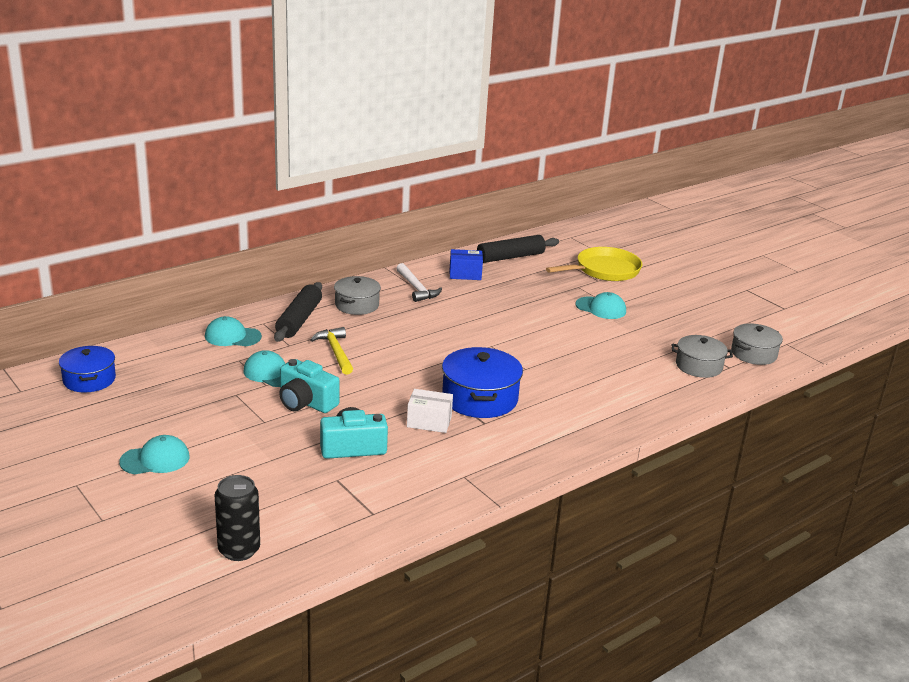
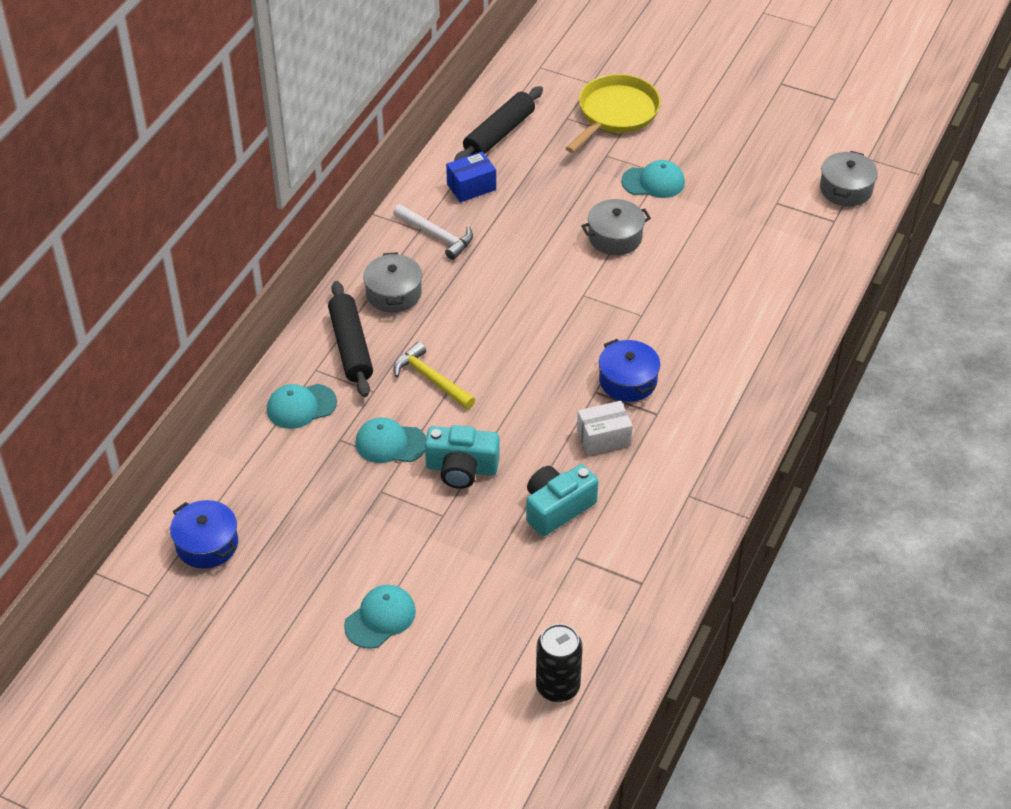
camera: 25 degrees left, 20 degrees up
blue pot [442,347,523,418] -> blue pot [599,339,660,402], size x0.66
grey pot [671,335,733,378] -> grey pot moved to [581,199,651,255]

